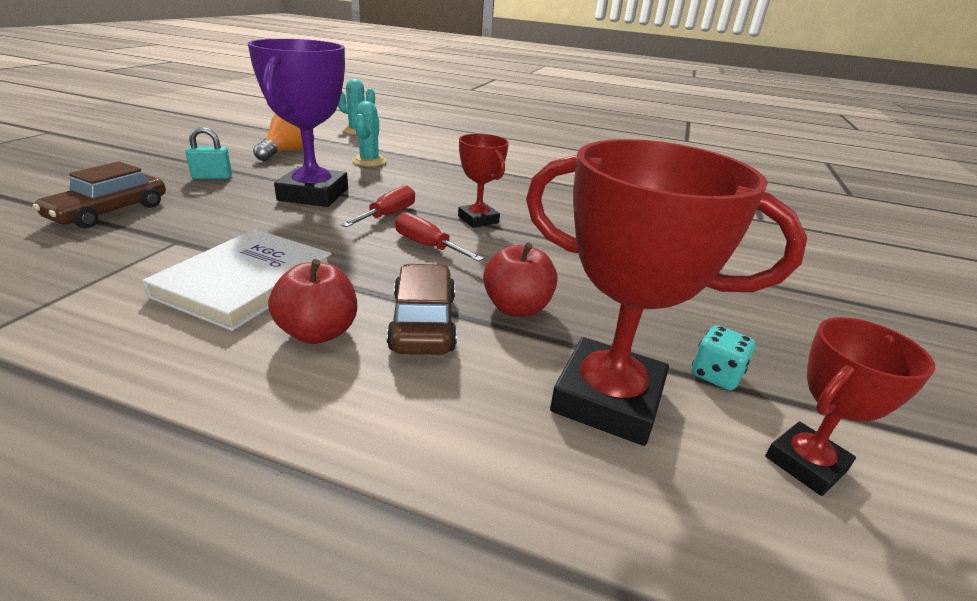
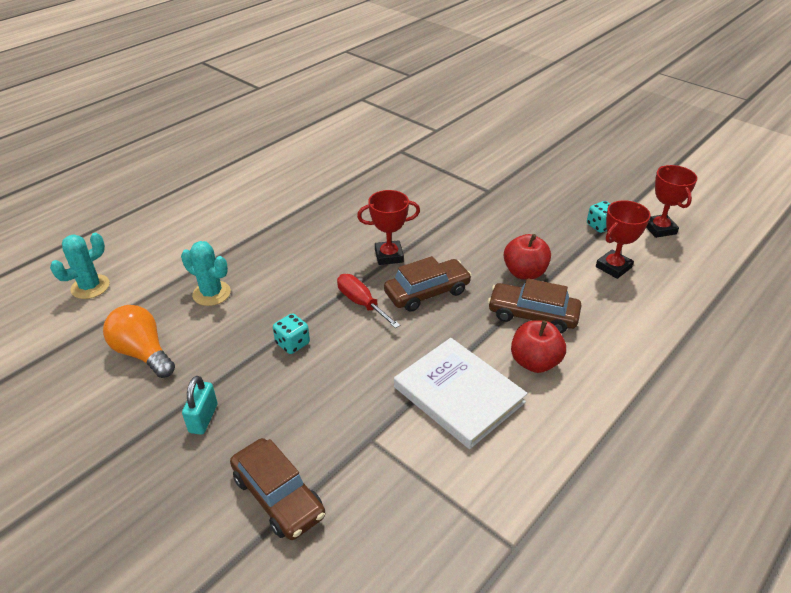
camera: 65 degrees left, 10 degrees up
purple trophy [248,39,348,207] -> turquoise dice [273,313,310,354]
red screwdriver [395,212,484,262] -> brown car [384,256,472,312]
red trophy [526,139,807,446] -> red trophy [596,200,651,279], size x0.56

